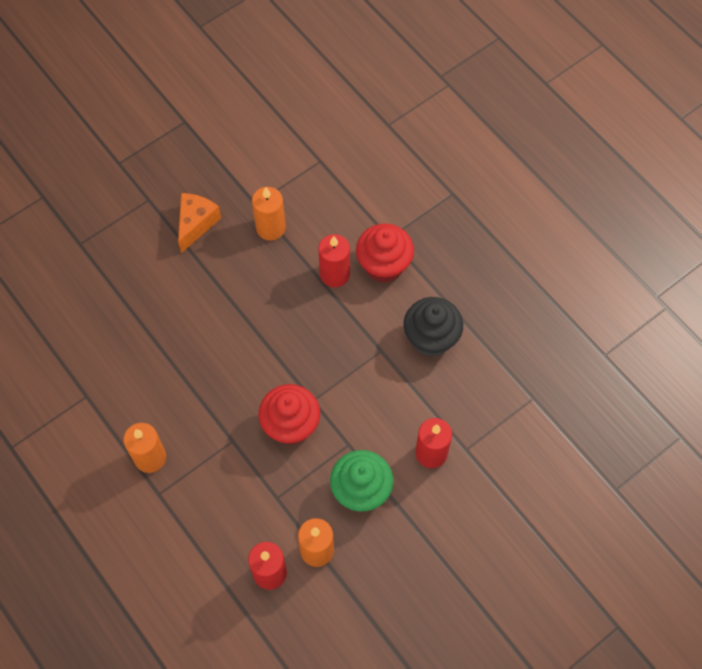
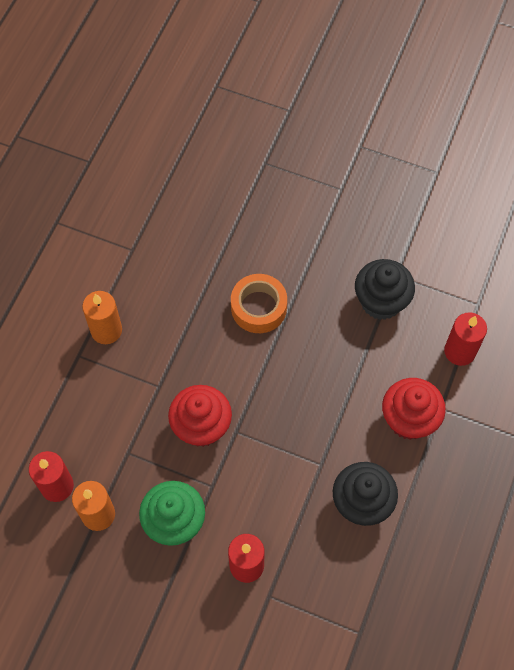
camera: 60 degrees right, 0 degrees up
orange cheese [178,193,221,253] -> none
orange candle [252,187,286,241] -> black cupcake [355,259,415,320]
red candle [318,234,350,287] -> red candle moved to [444,312,487,366]
none -> orange tape [231,274,287,333]

